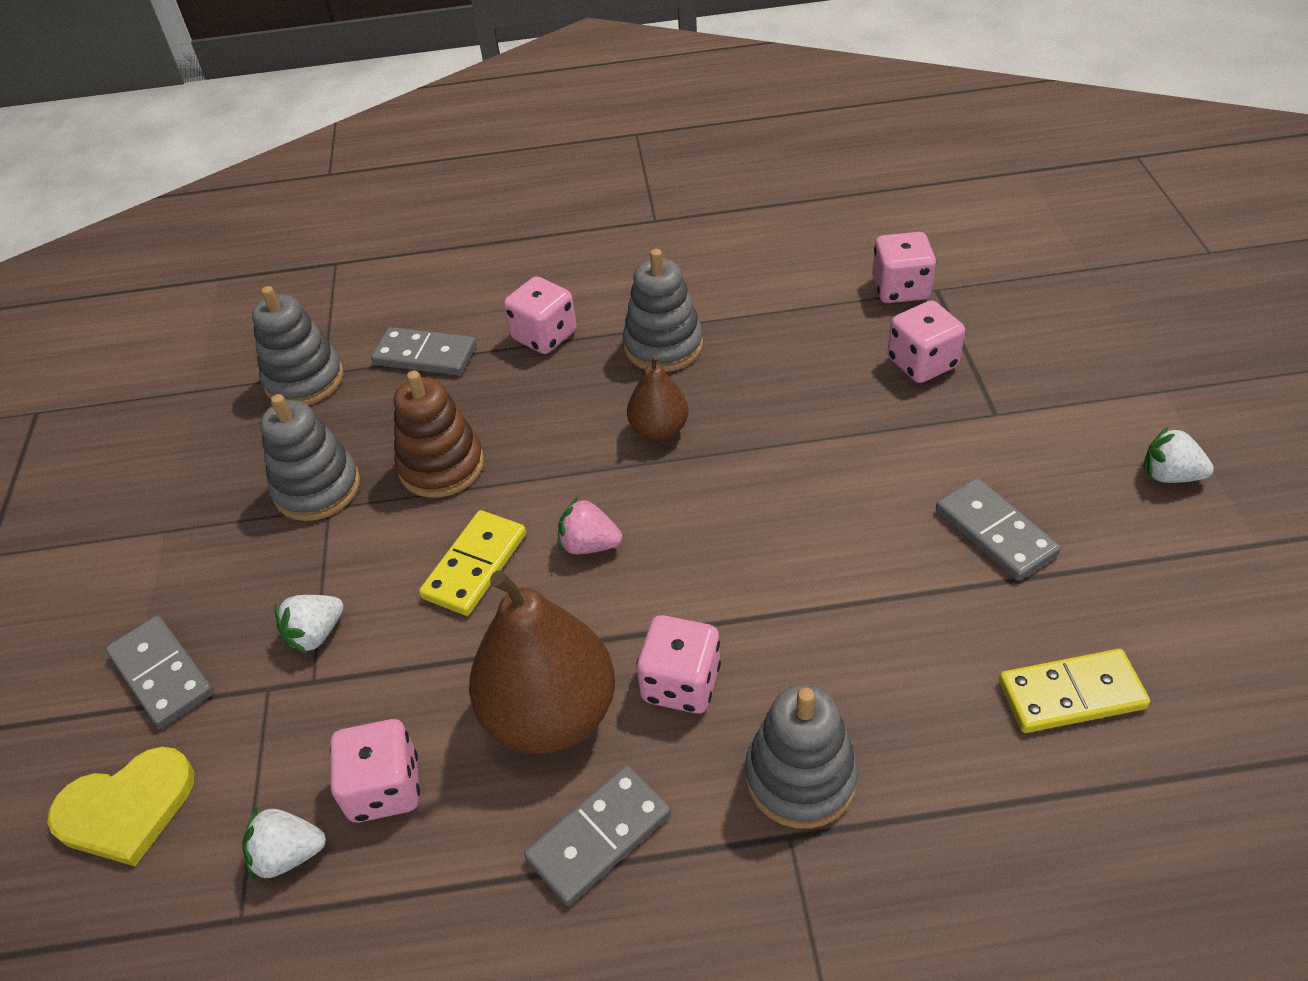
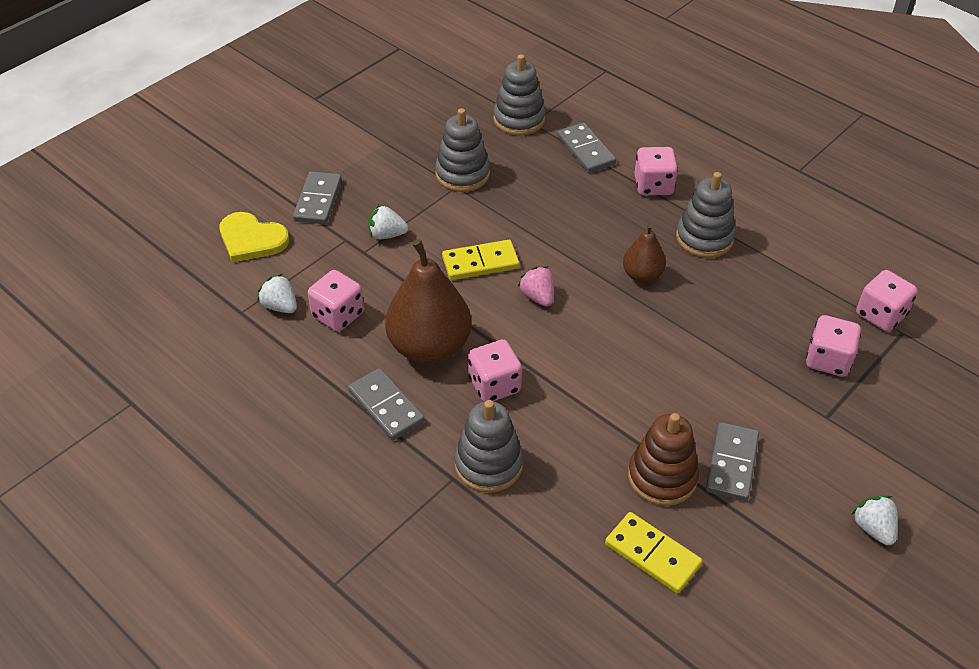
camera: 45 degrees right, 0 degrees up
brown stacking toy [394,371,484,498] -> brown stacking toy moved to [628,413,699,506]
grey domino [524,765,671,906] -> grey domino turned 45 degrees clockwise [348,368,425,440]

